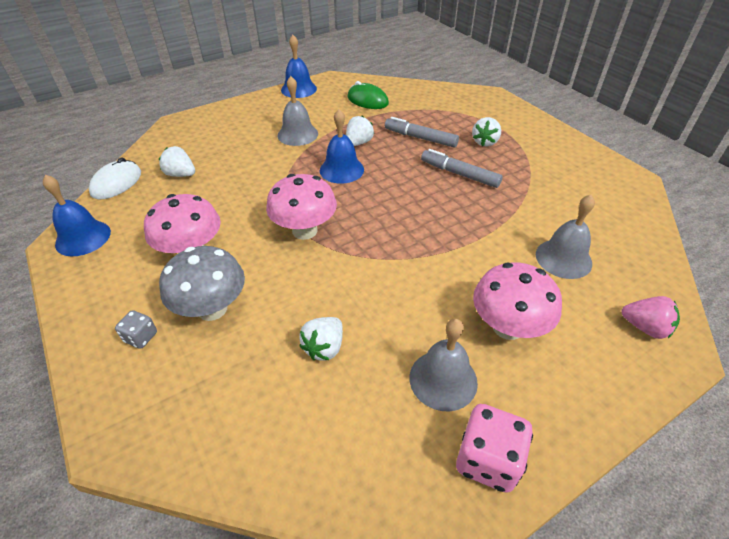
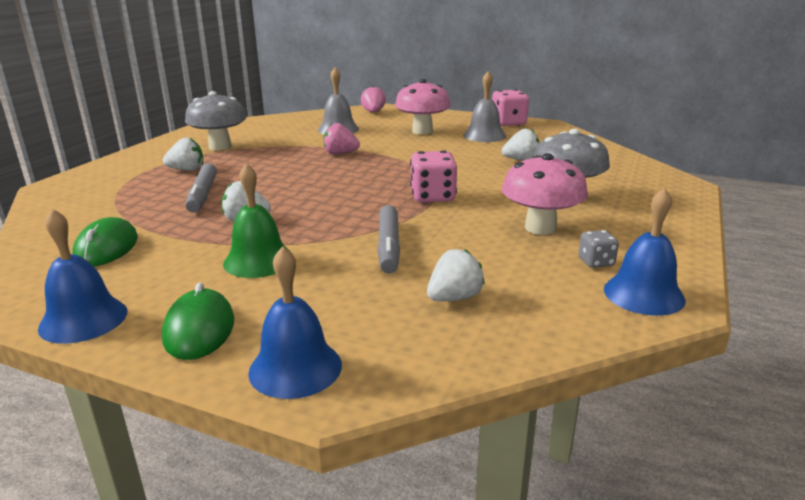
camera: 125 degrees left, 20 degrees down
white mouse [89,158,141,200] -> none
grey dice [115,310,157,349] -> grey dice moved to [579,230,619,268]
white strawberry [159,146,195,177] -> white strawberry turned 120 degrees counterclockwise [427,249,485,301]
pink mushroom [266,174,337,240] -> pink dice [410,150,457,202]
grey bell [277,76,318,146] -> green bell [223,163,288,278]
blue bell [320,109,364,184] -> blue bell moved to [248,246,342,399]
grey marker [421,149,503,188] -> grey marker moved to [377,205,400,274]
none -> green mouse [162,282,234,360]
none -> grey mushroom [185,91,247,150]
none -> pink strawberry [323,123,360,154]

